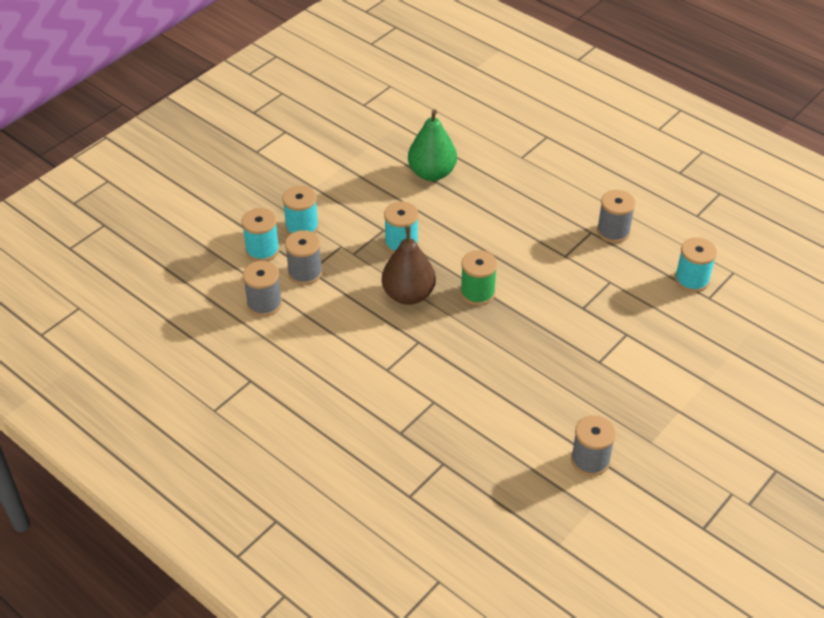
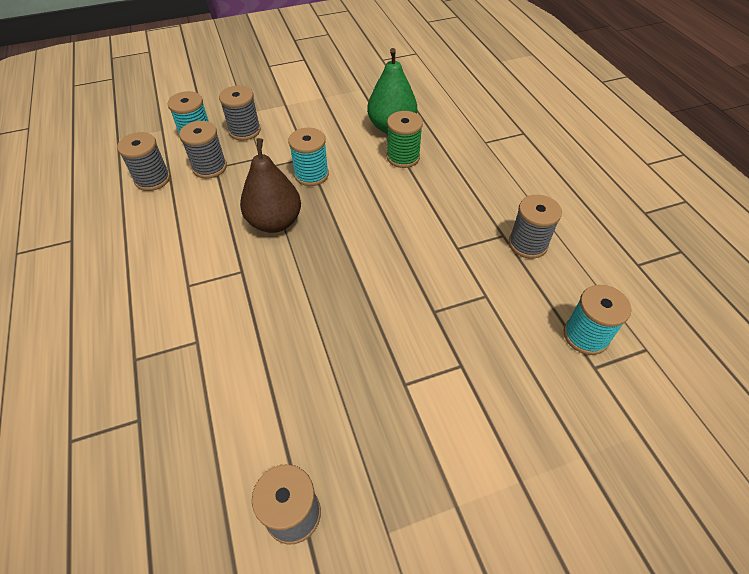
camera: 30 degrees right, 5 degrees up
turquoise spool [282,185,319,235] -> grey spool [219,86,261,141]
green spool [460,250,497,306] -> green spool moved to [386,111,423,168]

